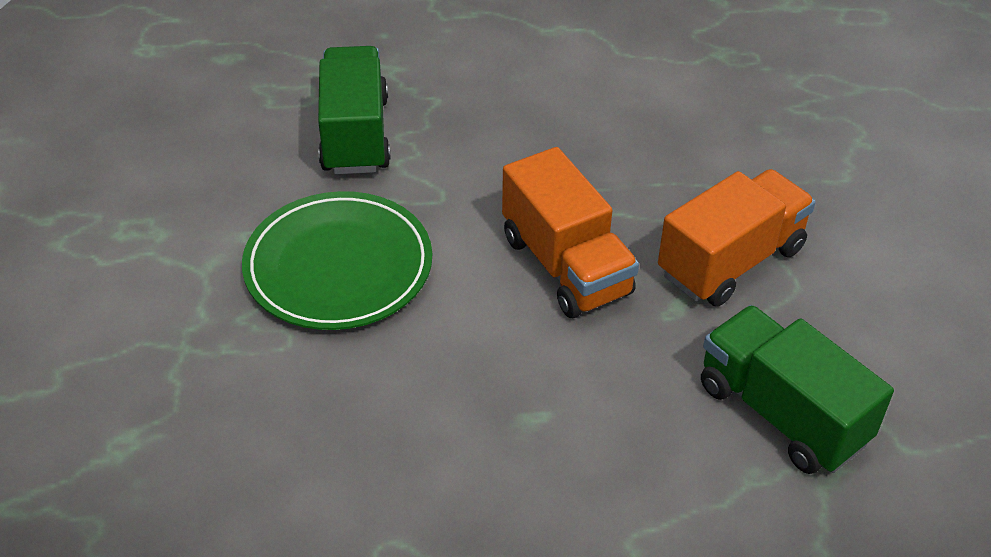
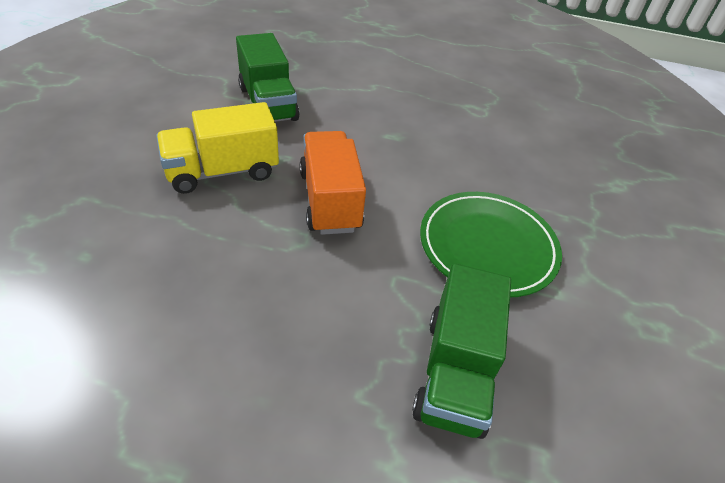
camera: 165 degrees left, 0 degrees up
orange truck [658,169,816,306] -> yellow truck [156,102,279,194]

